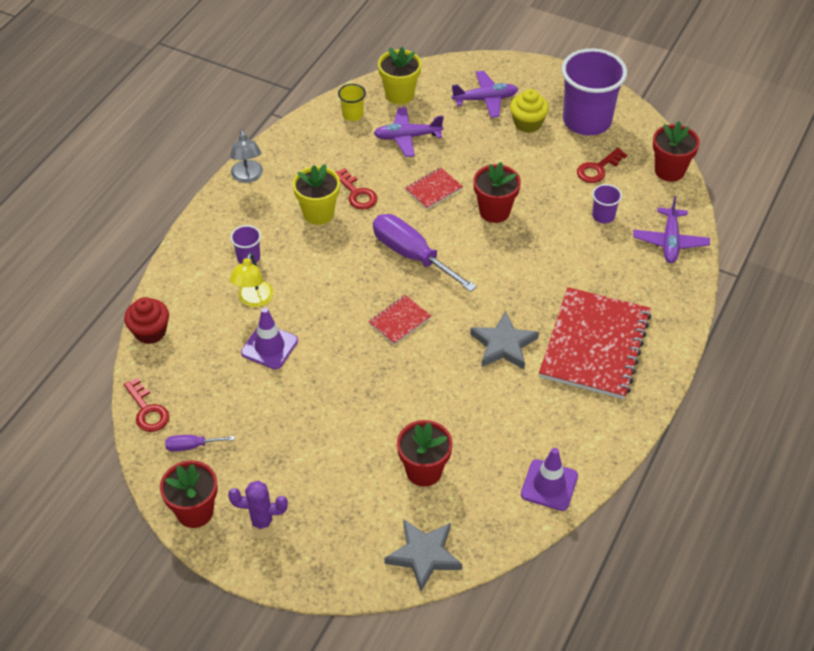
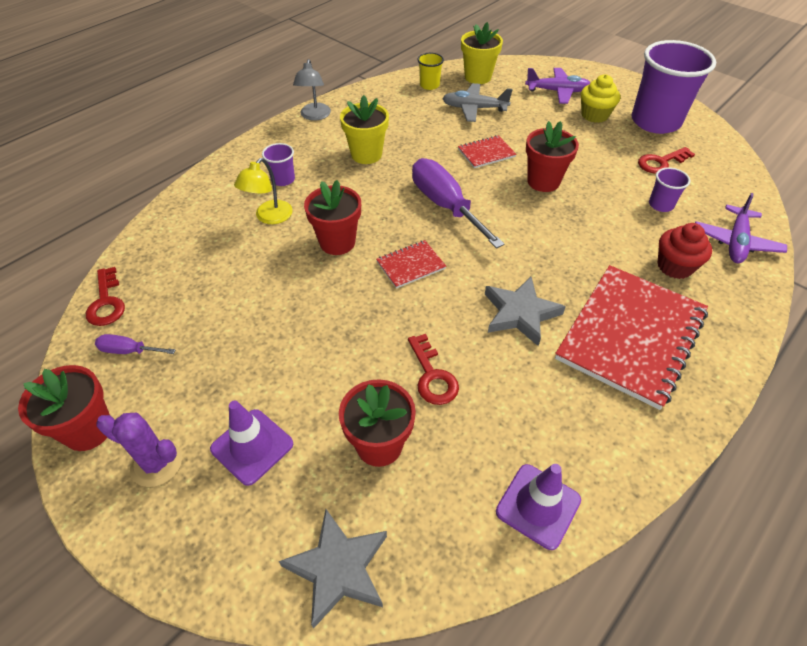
camera: 15 degrees right, 0 degrees up
red cupcake [124,297,169,344] -> red cupcake moved to [658,223,712,279]
purple traffic cone [241,308,298,369] -> purple traffic cone moved to [210,400,293,486]
red key [336,168,377,210] -> red key moved to [408,334,459,405]
purple plane [374,107,444,157] -> grey plane [442,83,513,122]
red flower pot [653,121,700,182] -> red flower pot moved to [304,180,361,255]

